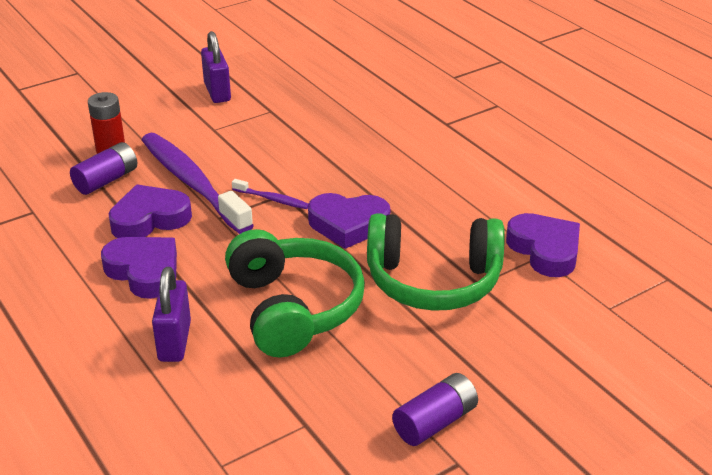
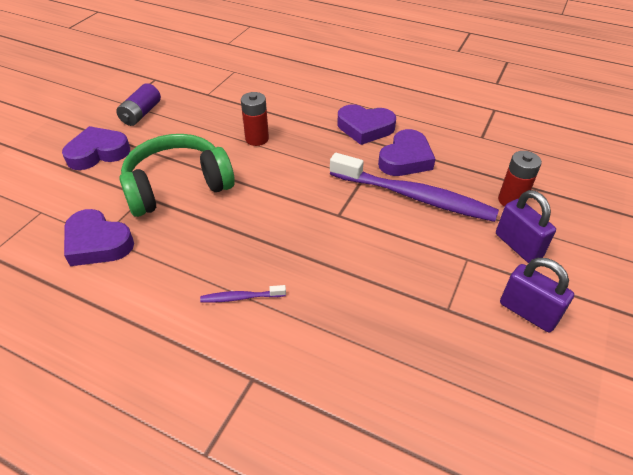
camera: 150 degrees right, 10 degrees up
purple battery [70,142,137,195] -> none
purple padlock [152,267,191,362] -> purple padlock moved to [496,190,556,263]
green headphones [225,229,365,357] -> red battery [241,92,269,146]
purple toothbrush [232,179,308,209] -> purple toothbrush moved to [200,285,286,303]
purple heart [308,193,390,249] -> purple heart moved to [62,126,130,170]

